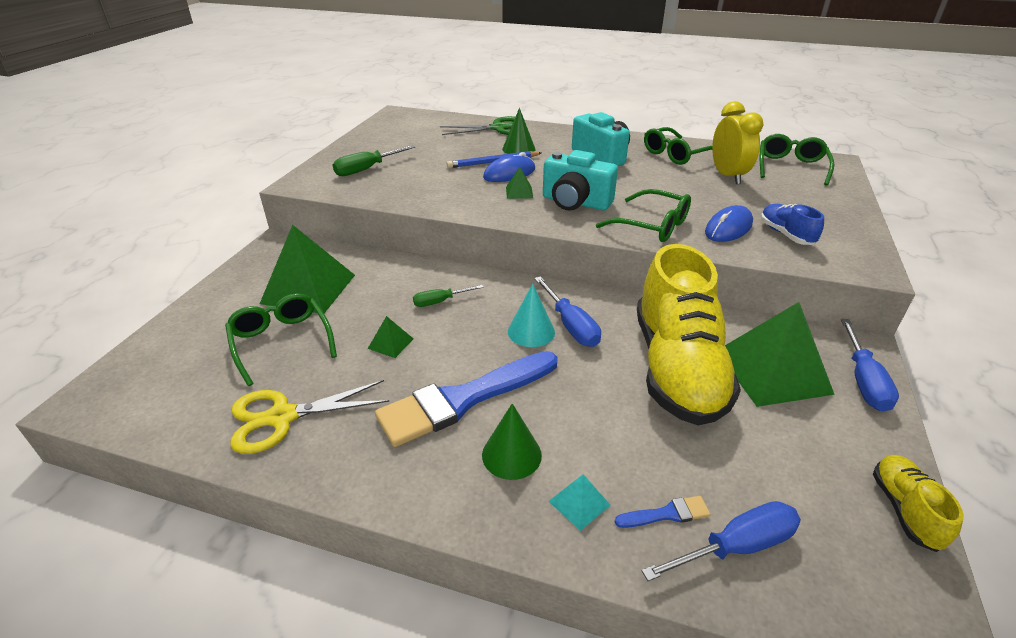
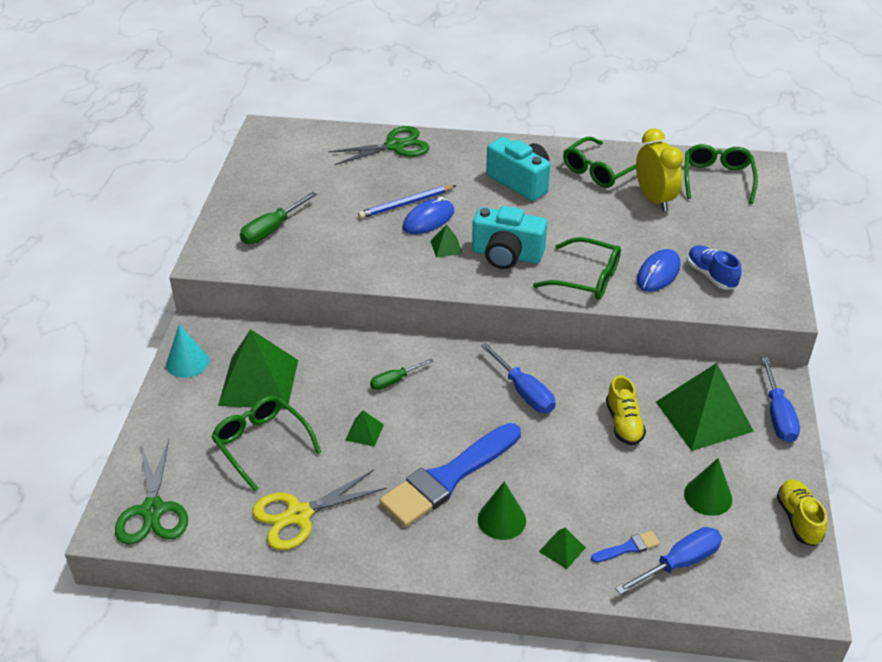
camera: 10 degrees left, 5 degrees up
green cone [502,108,536,154] -> green cone moved to [684,458,732,516]
turquoise cone [508,284,555,347] -> turquoise cone moved to [166,324,209,378]
turquoise pyramid [549,474,610,531] -> green pyramid [539,528,586,569]
yellow shoe [637,244,741,425] -> yellow shoe [606,376,646,446], size x0.43
none -> green scissors [115,439,188,545]

